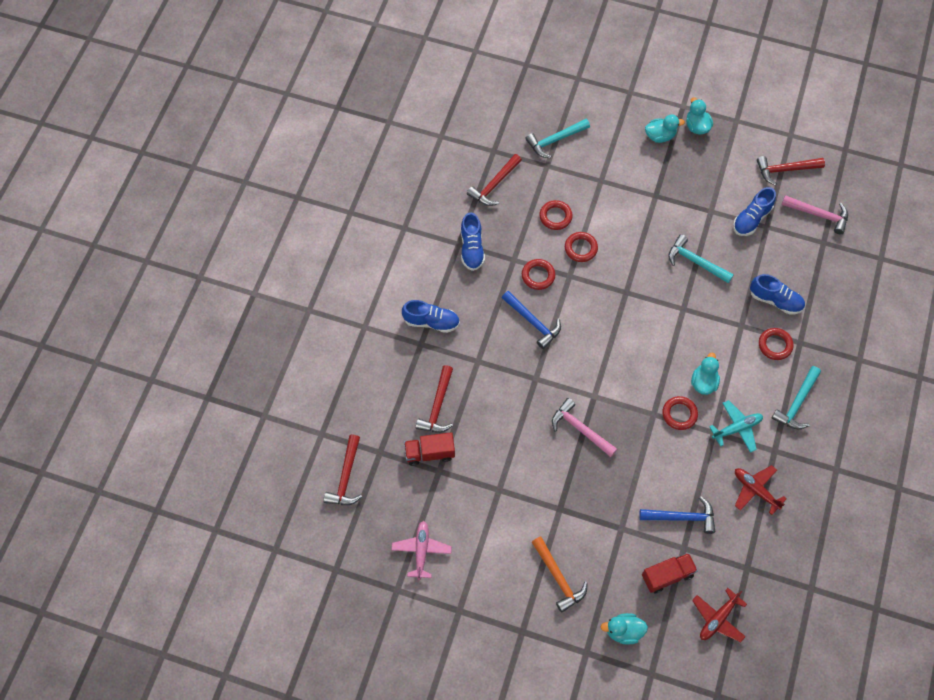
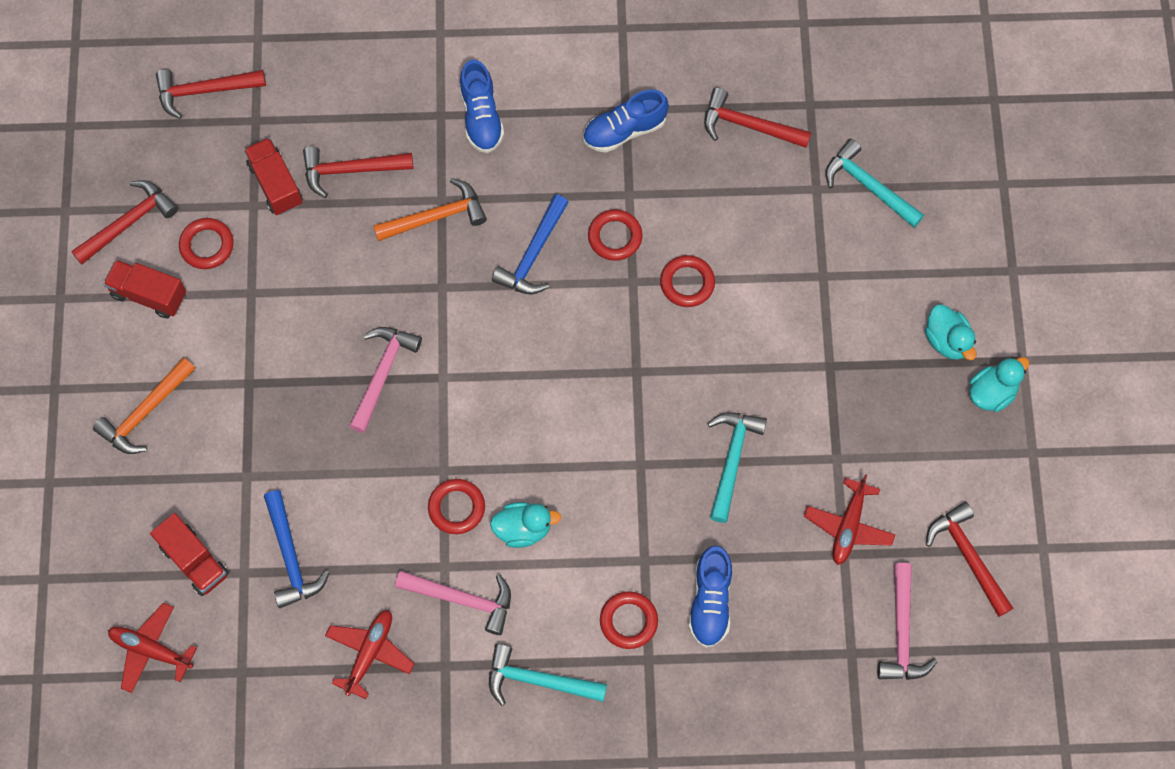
camera: 70 degrees right, 5 degrees up
pink plane [391,521,452,580] -> red hammer [71,180,178,265]
red ring [539,200,573,230] -> red ring moved to [179,218,234,269]
turquoise duck [601,613,648,645] -> none
turquoise plane [709,400,763,453] -> pink hammer [395,571,511,635]
blue shoe [733,187,776,236] -> red plane [804,474,895,565]
none -> red truck [103,260,186,319]
none -> orange hammer [373,178,487,241]

